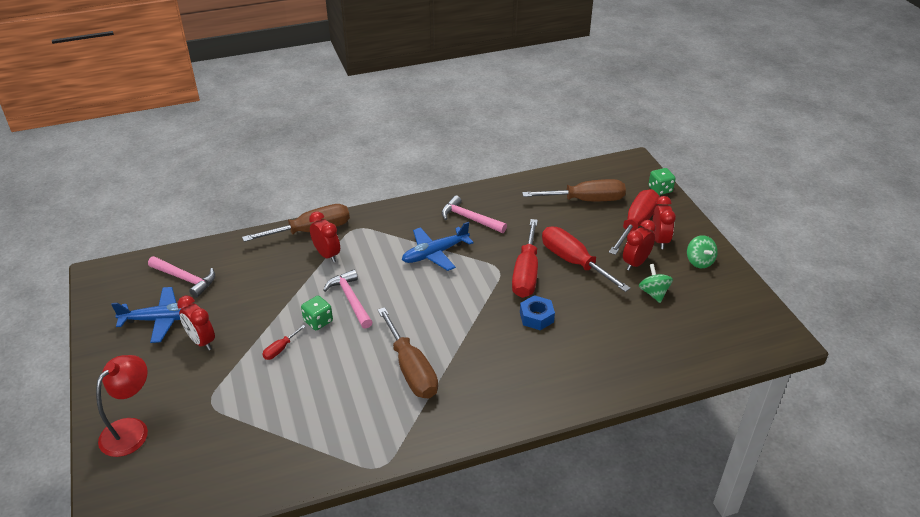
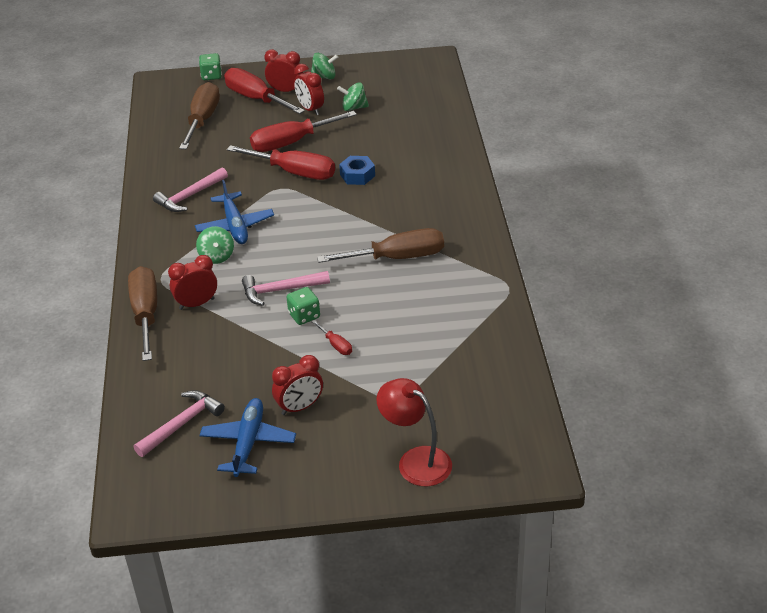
camera: 75 degrees left, 0 degrees up
none -> green spinning top [196,226,234,264]

